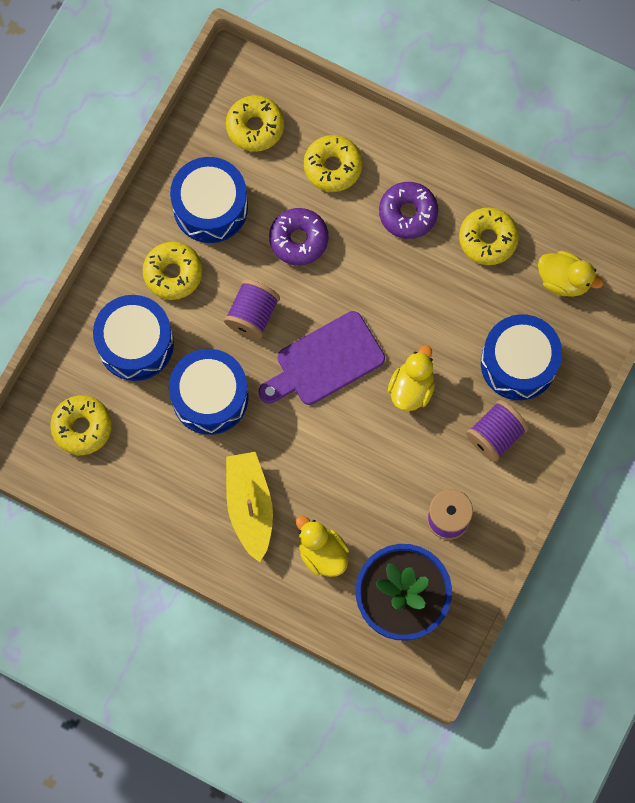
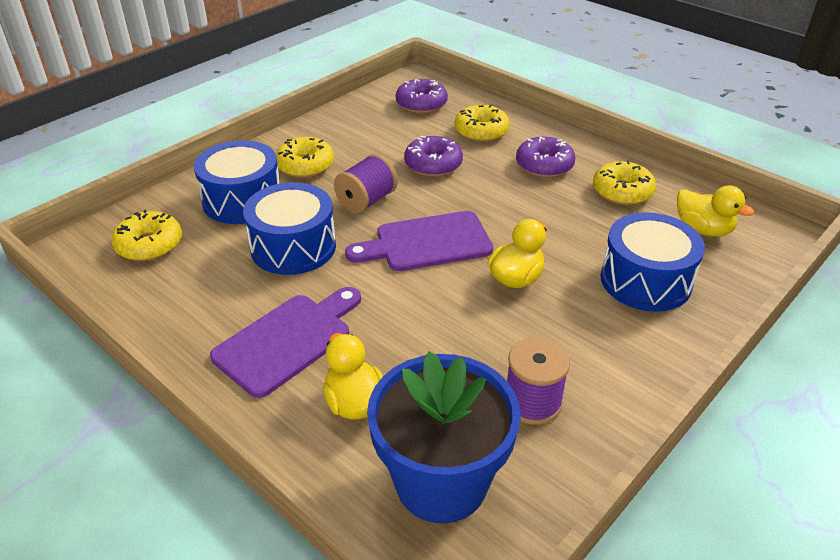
camera: 15 degrees right, 35 degrees down
blue drum [170,157,248,243] -> none
yellow donut [226,95,284,152] -> purple donut [396,79,448,113]
yellow boat [226,452,273,562] -> purple cutting board [210,287,361,398]
purple spool [466,400,529,462] -> none

